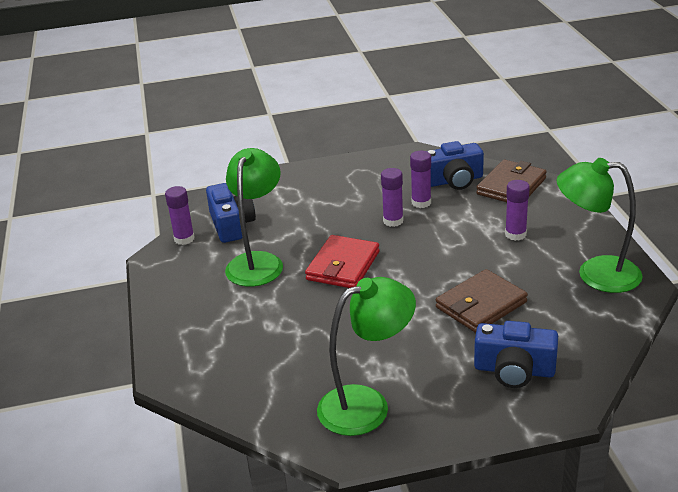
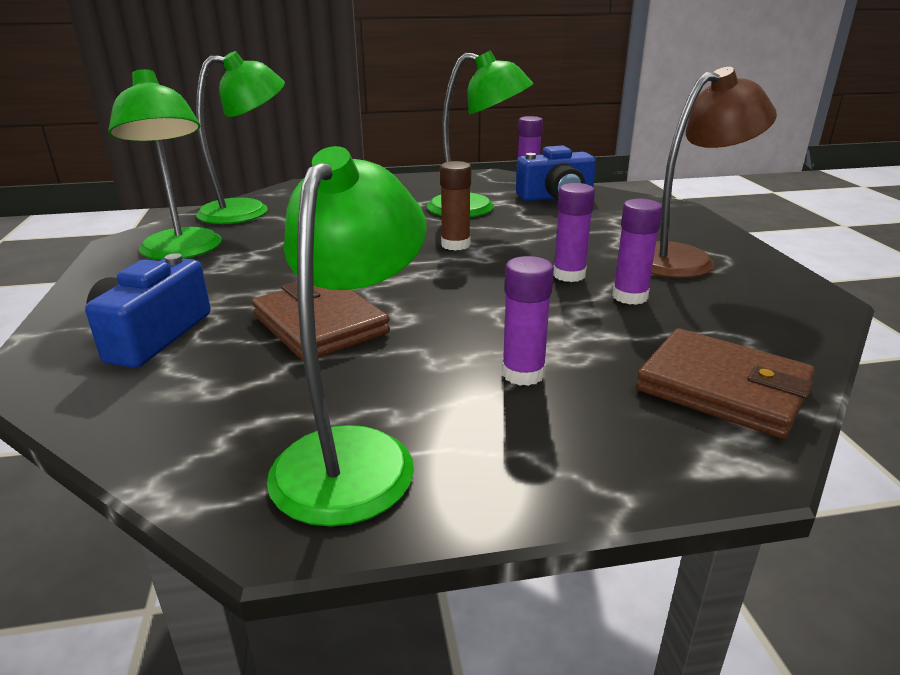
camera: 90 degrees right, 5 degrees down
red wallet [305,235,379,288] -> brown glue stick [440,161,471,250]
blue camera [427,141,484,190] -> none
none -> green lamp [196,51,285,224]
none -> brown lamp [651,67,777,278]

